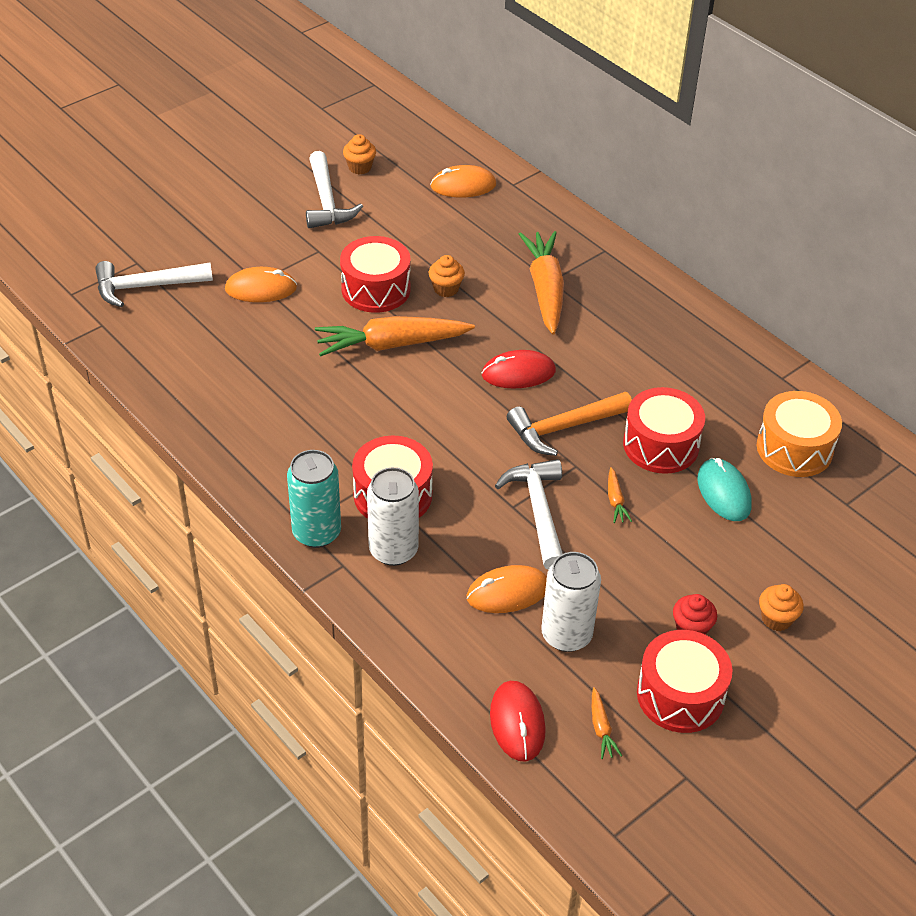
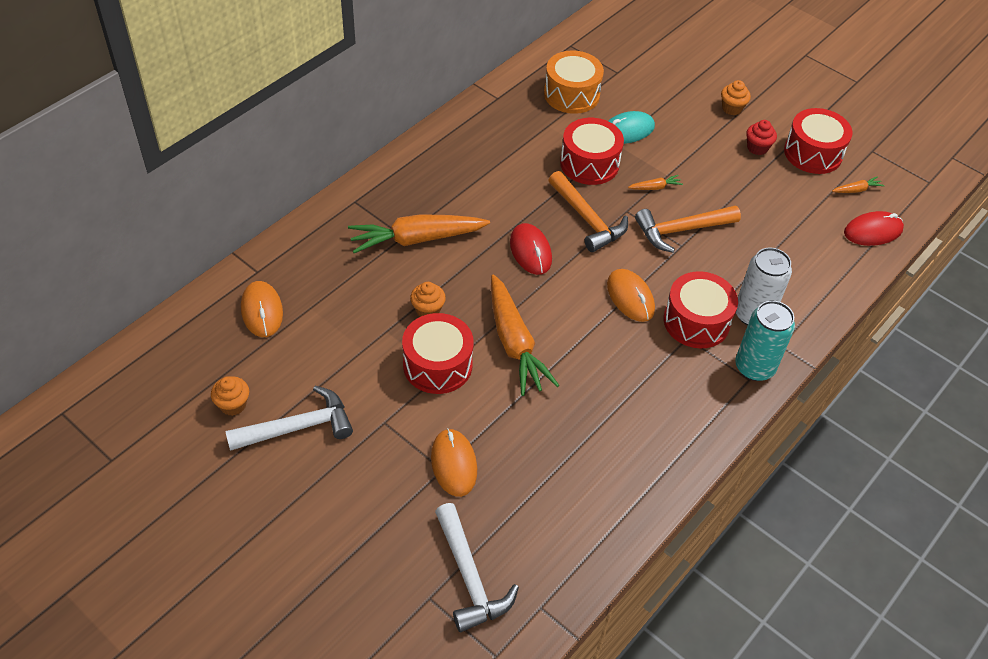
camera: 100 degrees left, 5 degrees up
orange mouse [467,565,547,613] -> orange mouse moved to [607,269,655,322]
white hammer [495,459,563,570] -> orange hammer [635,206,741,253]
white can [541,552,601,652] -> none

